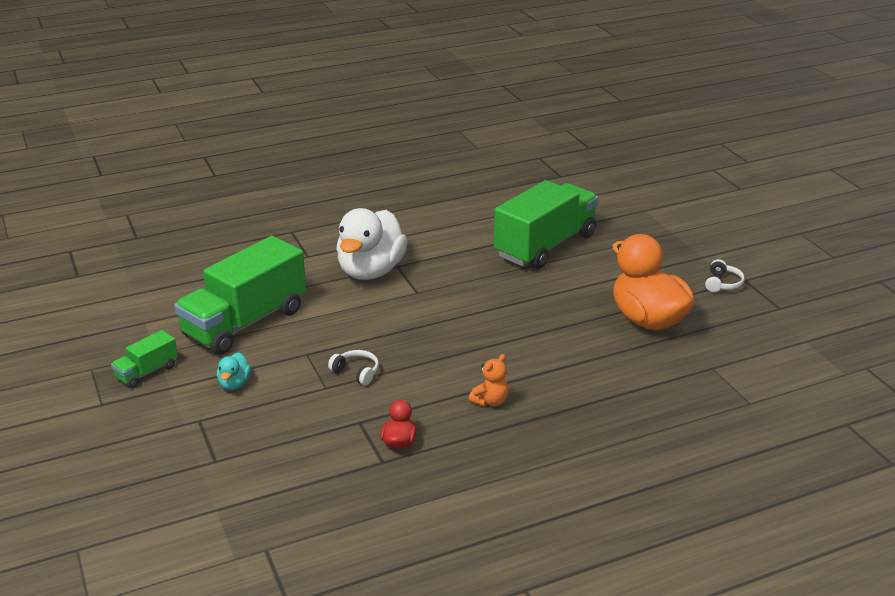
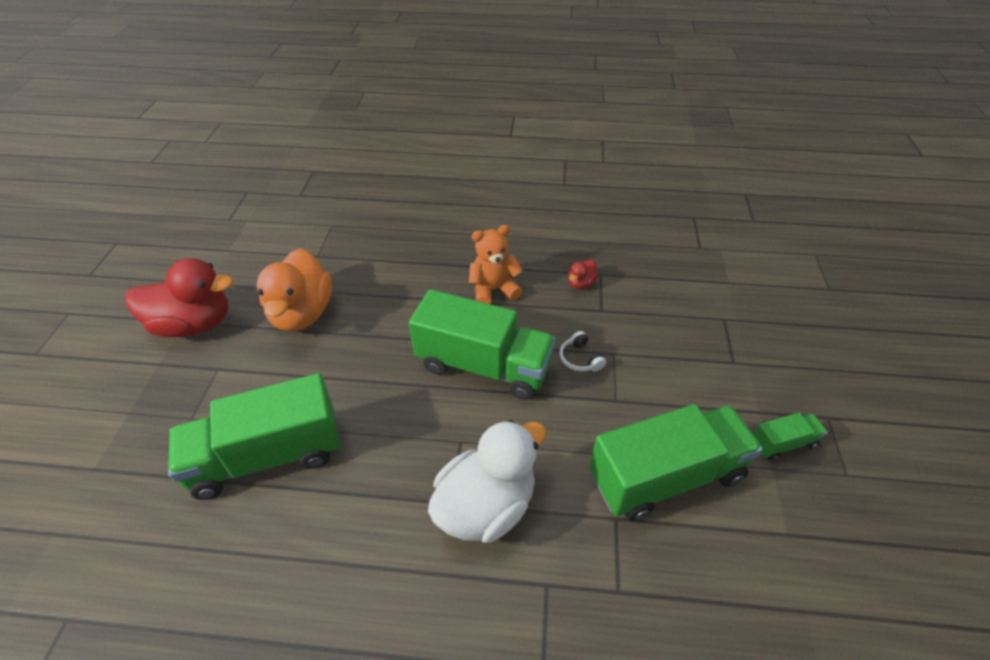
camera: 150 degrees left, 15 degrees up
turquoise duck [217,352,252,390] -> none
orange teddy bear [469,354,509,407] -> orange teddy bear [469,225,523,304], size x1.62
white headphones [705,259,745,292] -> red duck [125,258,234,337]
none -> green truck [409,289,555,400]

